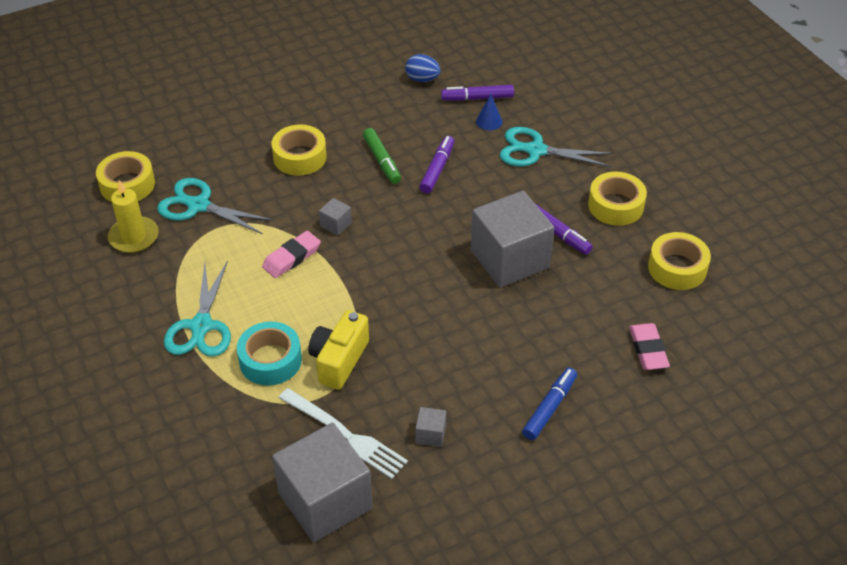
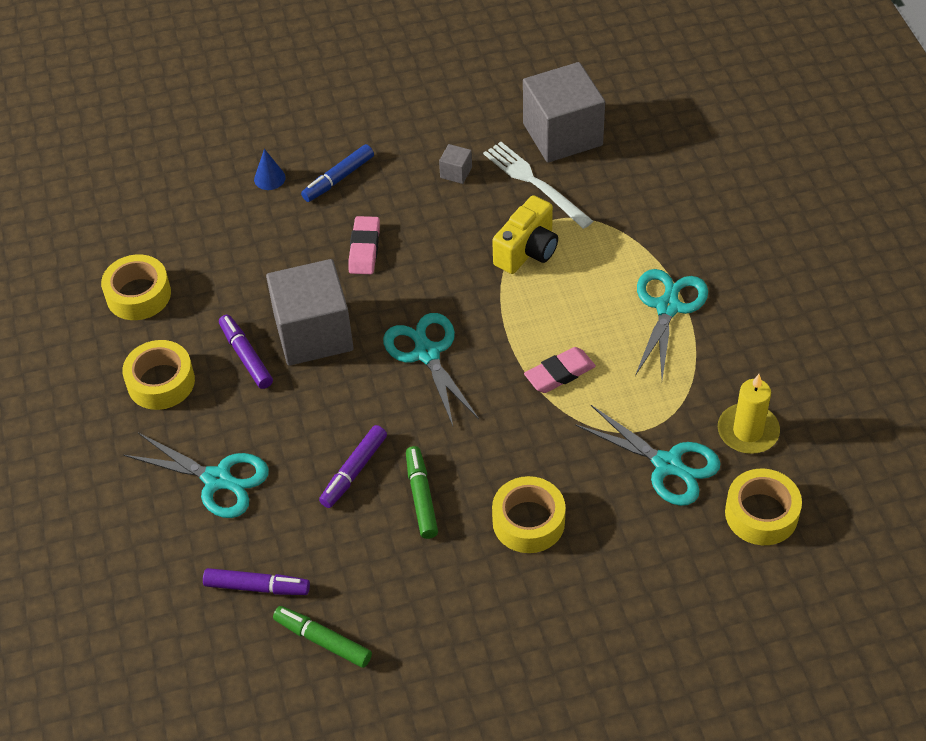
camera: 165 degrees left, 5 degrees up
turquoise tape [237,322,302,386] -> none
grey cube [319,198,352,236] -> none
blue egg [405,54,441,82] -> green marker [273,606,372,668]
blue cone [476,94,503,130] -> blue cone moved to [254,149,286,190]
pink eraser [629,323,670,370] -> pink eraser moved to [348,216,380,274]
none -> turquoise scissors [383,313,479,426]

